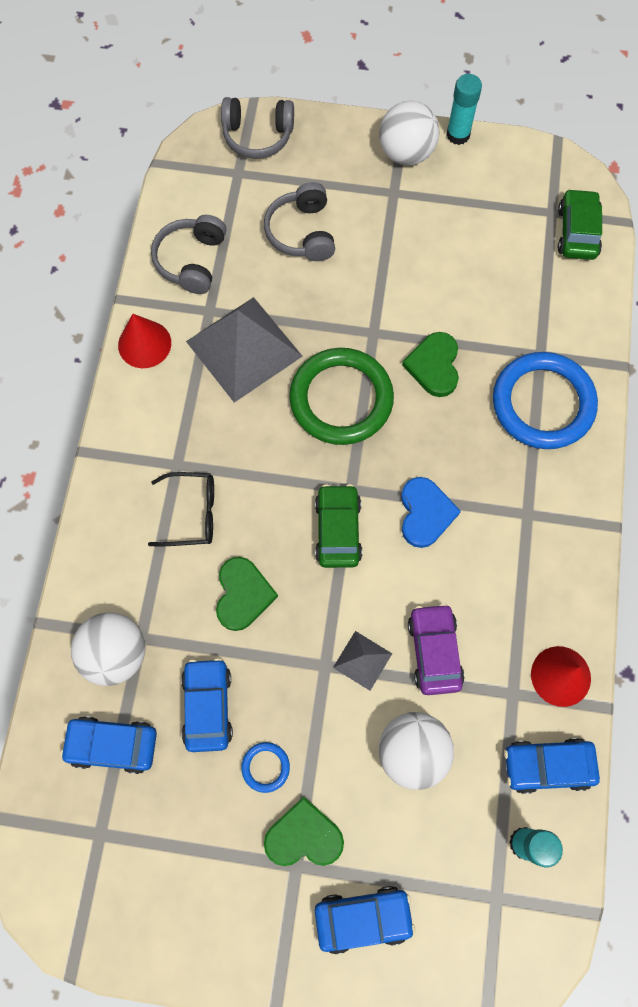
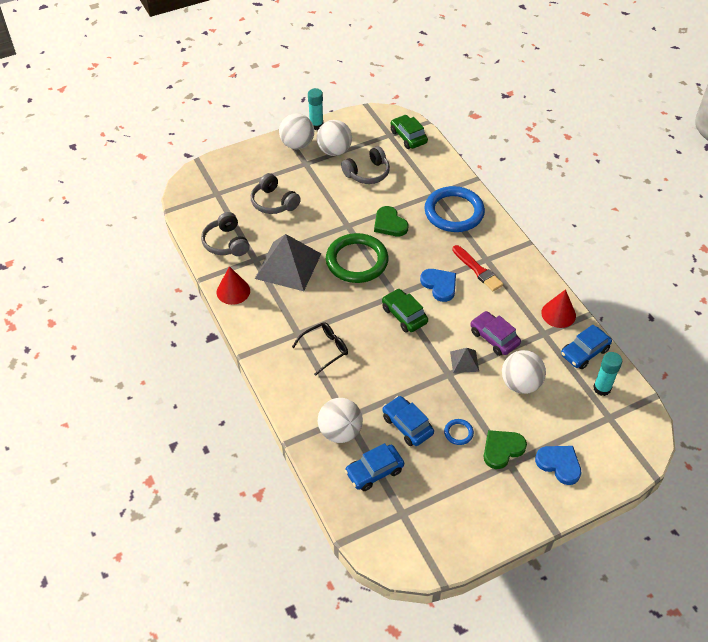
camera: 35 degrees left, 20 degrees down
green heart [216,557,278,631] -> none
grey headphones [221,97,294,159] -> grey headphones moved to [341,146,390,184]
blue car [315,886,415,954] -> blue heart [535,446,581,485]
none -> white ball [317,120,352,156]
none -> red brush [452,245,503,291]

